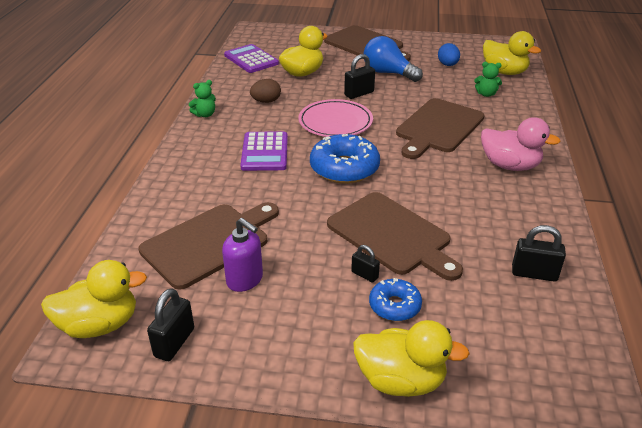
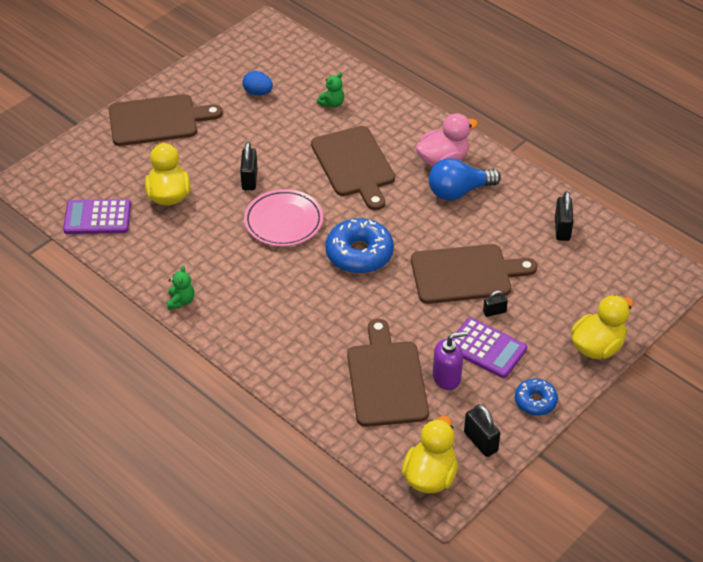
camera: 55 degrees left, 10 degrees up
purple calculator [240,131,288,171] -> purple calculator moved to [452,318,527,378]
brown egg [250,79,281,103] -> none
blue light bulb [364,36,423,82] -> blue light bulb moved to [429,158,501,201]
blue donut [369,278,422,321] -> blue donut moved to [515,378,558,416]
yellow duck [483,31,541,75] -> none
black padlock [512,225,566,282] -> black padlock turned 45 degrees counterclockwise [555,191,574,241]

